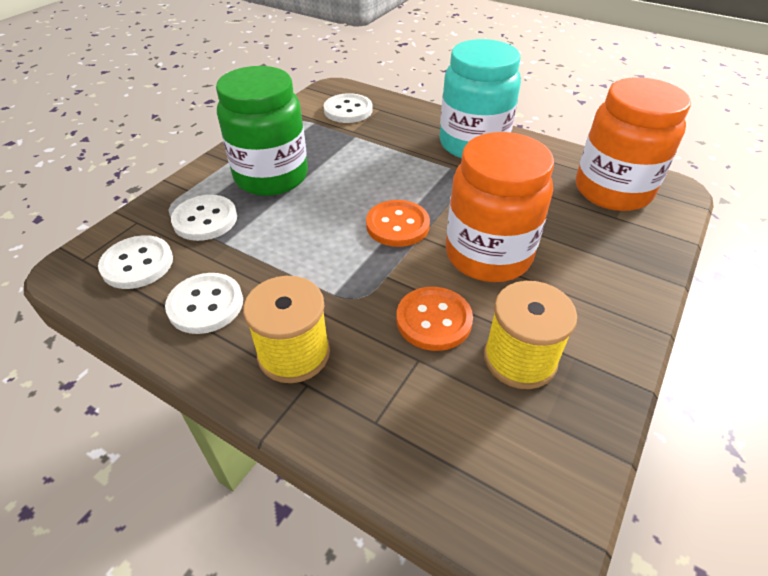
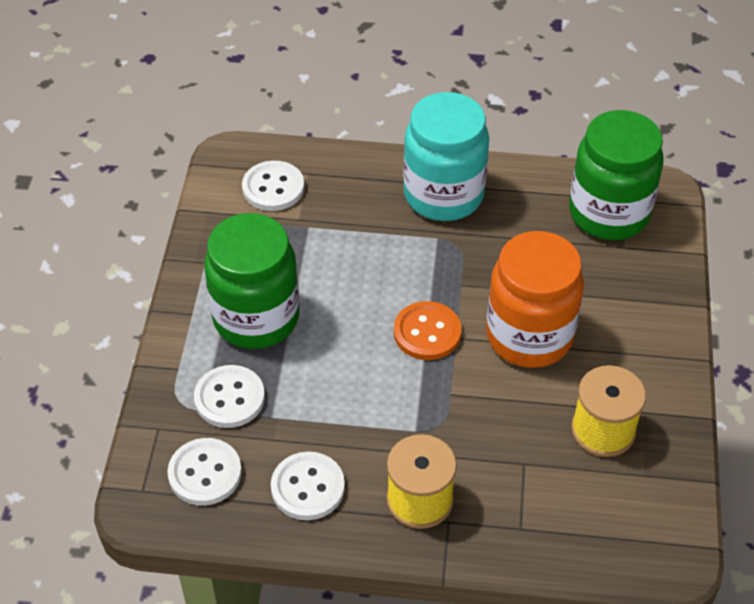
camera: 25 degrees left, 5 degrees up
orange button [396,287,473,351] -> none
orange jar [576,77,691,211] -> green jar [569,110,664,240]

